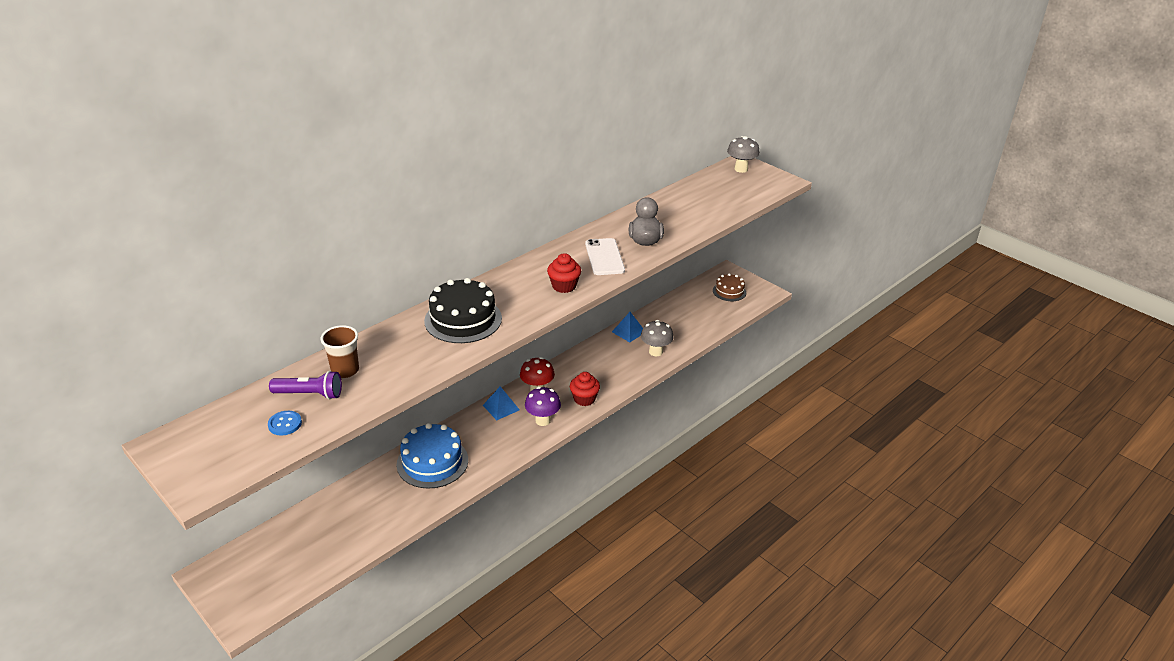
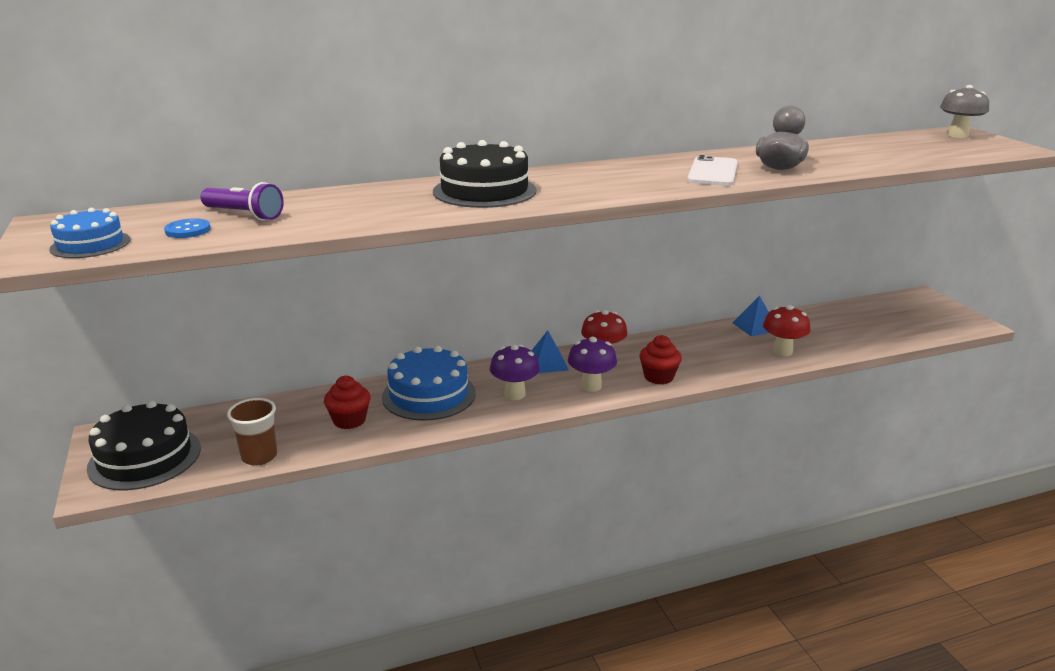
camera: 25 degrees right, 10 degrees down
brown cup [320,325,359,378] -> brown cup moved to [227,398,277,466]
red cupcake [547,253,581,293] -> red cupcake moved to [324,376,371,429]
grey mushroom [641,320,674,356] -> red mushroom [763,305,810,356]
brown cake [713,274,746,301] -> none
none -> blue cake [49,208,130,258]
none -> black cake [87,401,201,490]
none -> purple mushroom [490,344,540,400]

